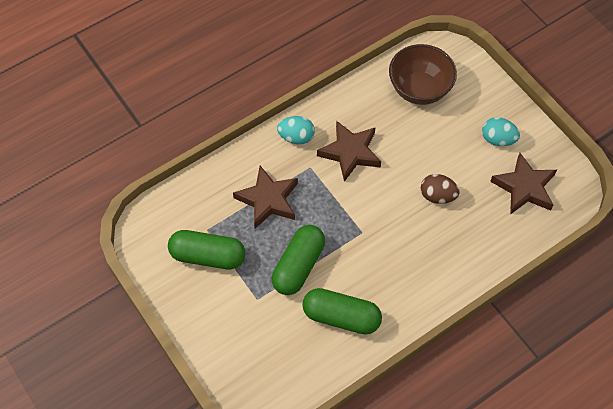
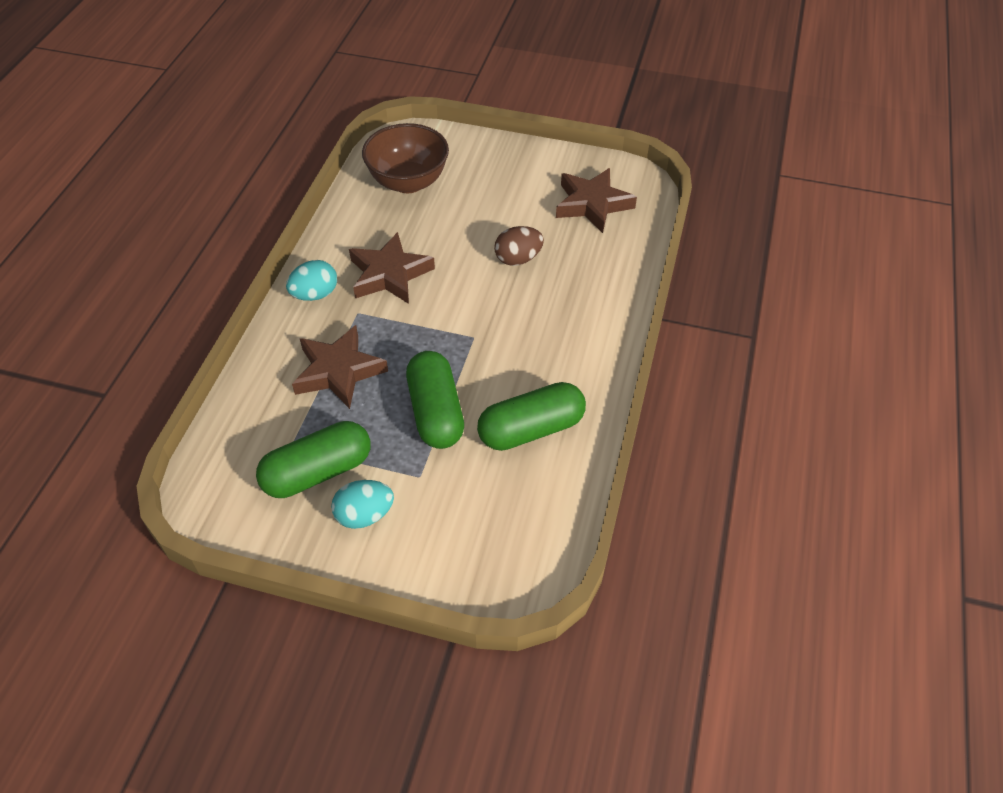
camera: 40 degrees left, 10 degrees down
turquoise egg [482,117,520,146] -> turquoise egg moved to [331,480,394,529]

